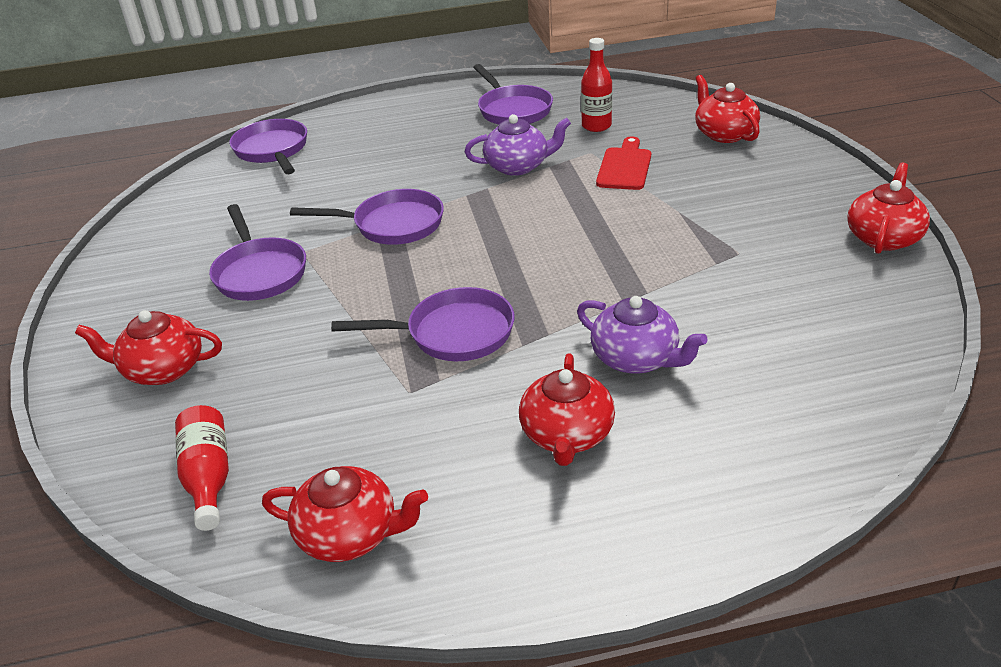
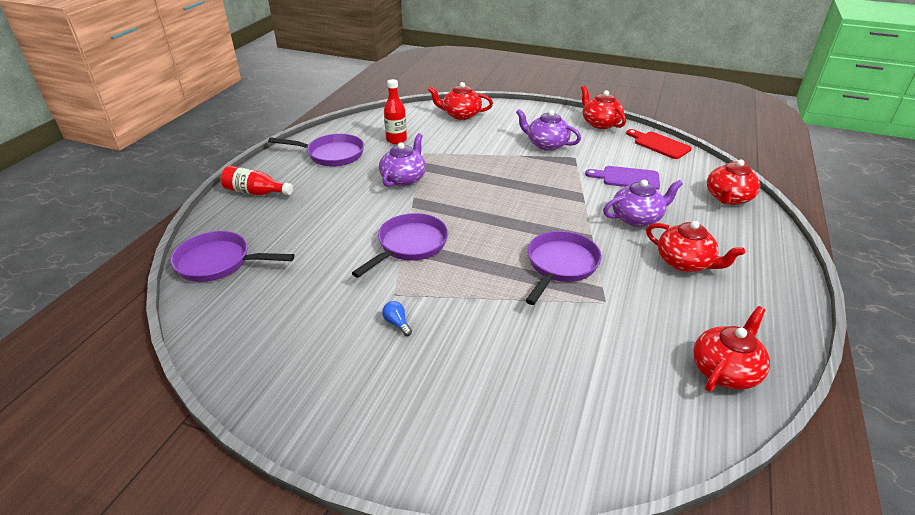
camera: 60 degrees left, 0 degrees up
red teapot [75,310,222,385] -> red teapot moved to [707,159,760,205]
red bottle [175,405,229,531] -> red bottle moved to [221,166,293,196]
purple pan [209,204,306,301] -> blue light bulb [382,301,412,336]
red cutting board [596,136,651,190] -> red cutting board moved to [626,129,692,159]
none -> purple teapot [516,109,581,151]
none -> purple cutting board [585,166,660,190]

